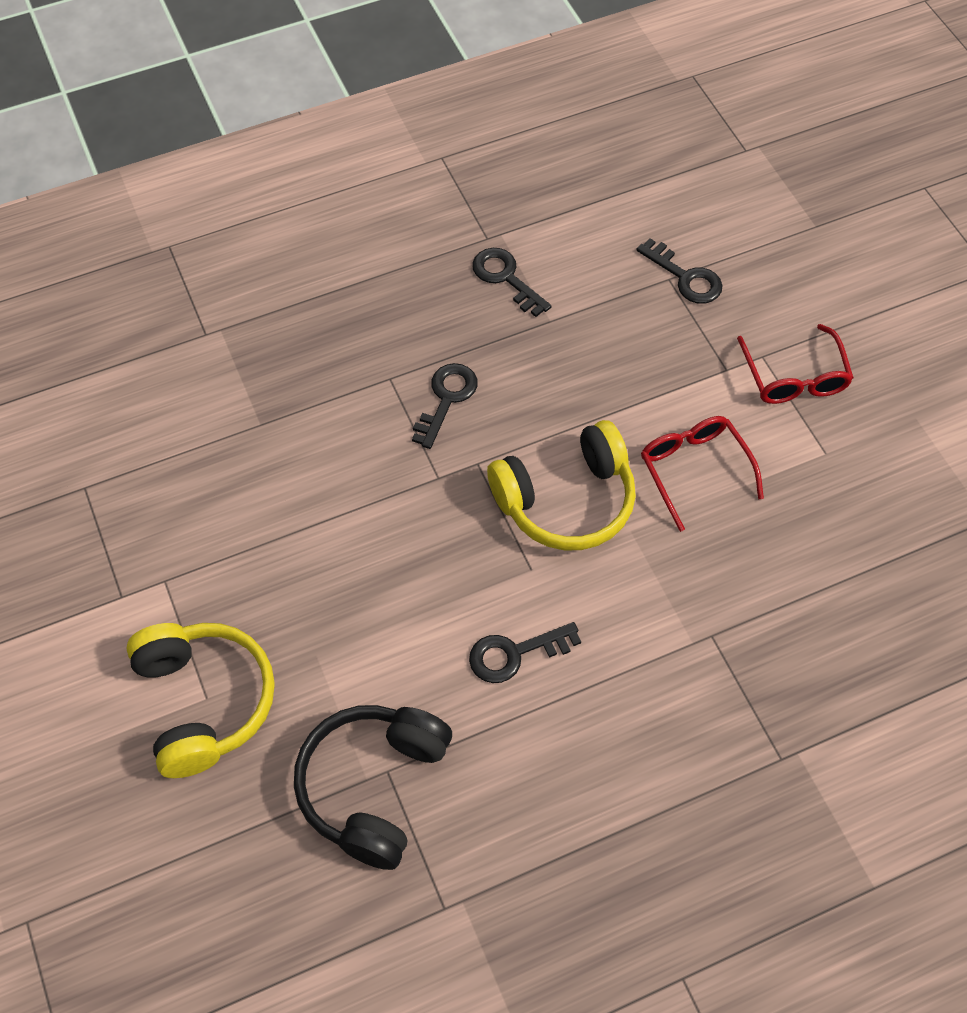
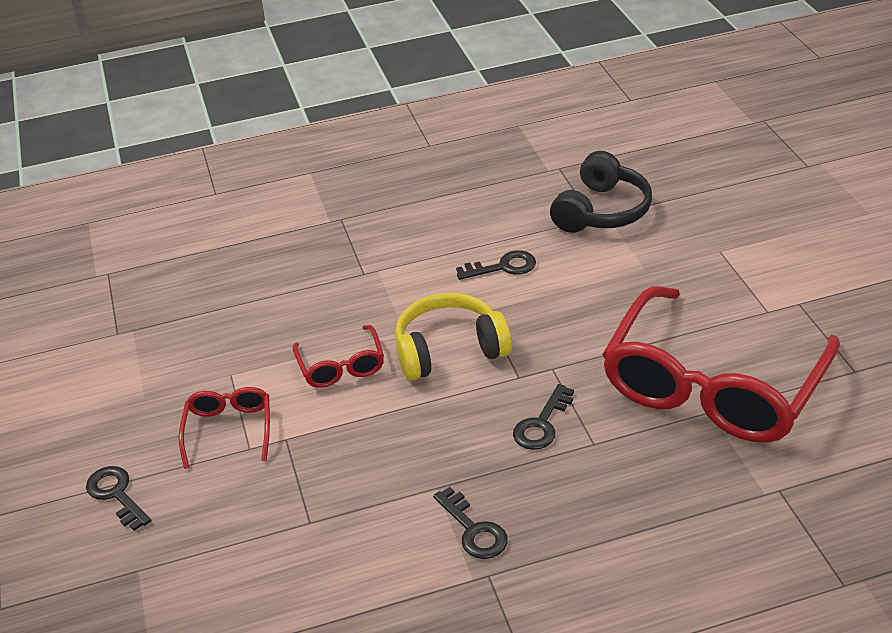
camera: 170 degrees left, 20 degrees down
yellow headphones [126,623,275,778] -> none
black key [636,238,723,304] -> black key moved to [86,466,151,531]
none -> red glasses [602,286,840,443]

